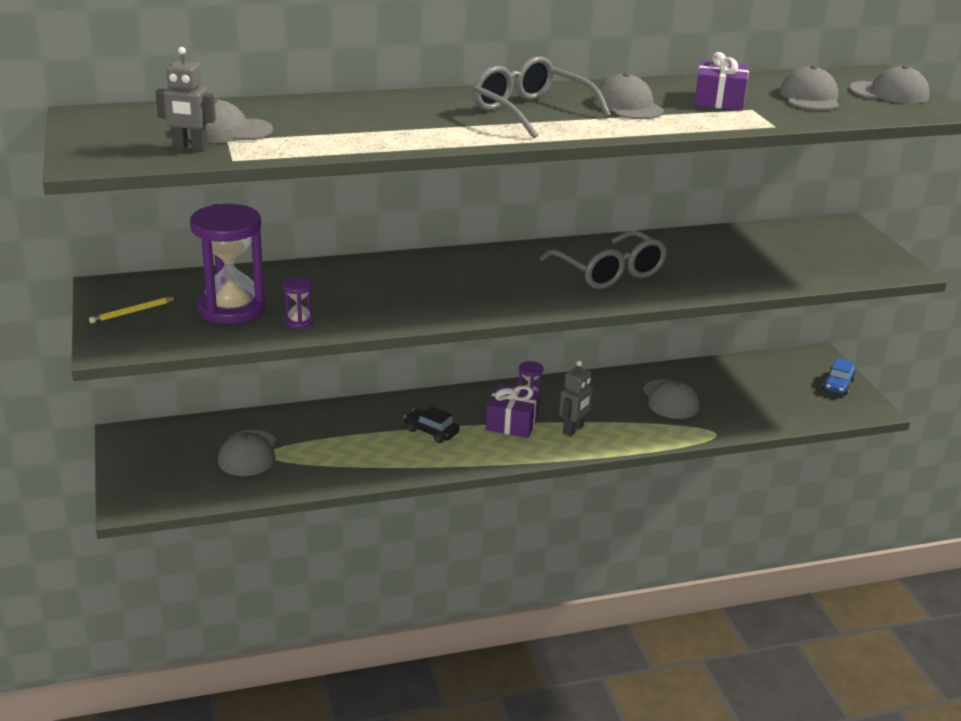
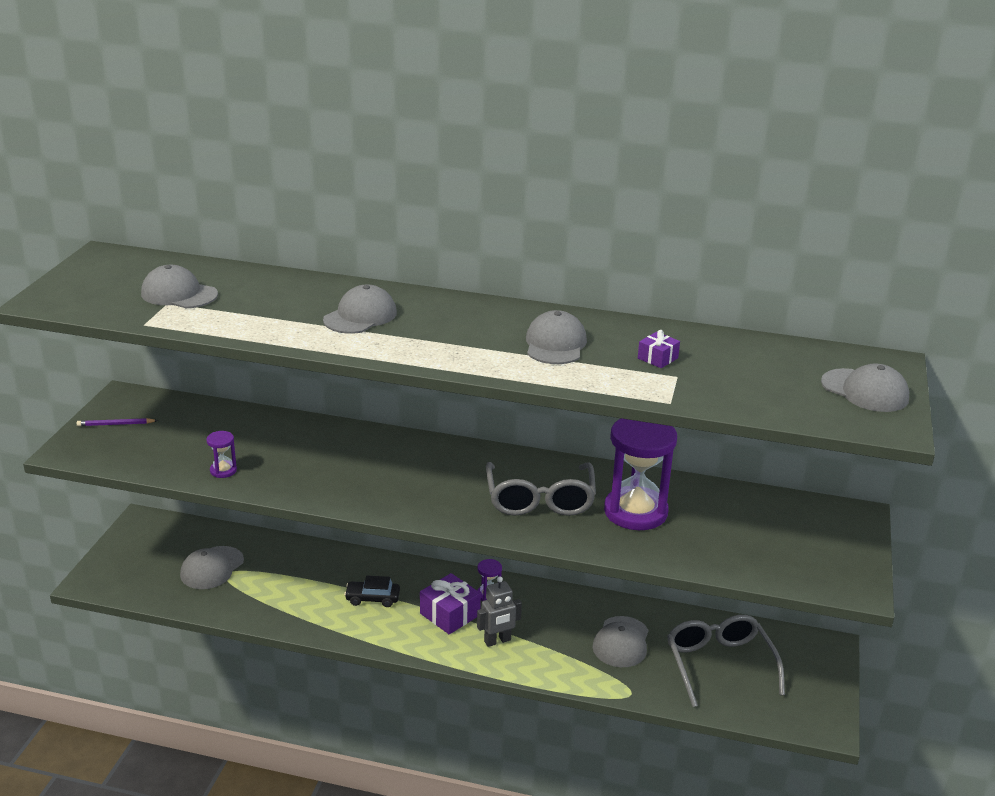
camera: 30 degrees right, 0 degrees up
yellow pencil [89,297,177,323] -> purple pencil [76,418,158,426]
grey robot [155,47,216,151] -> none
purple hourglass [190,204,266,324] -> purple hourglass moved to [604,419,677,530]
black car [404,406,460,443] -> black car turned 60 degrees counterclockwise [344,576,400,607]
grey glasses [473,56,611,139] -> grey glasses moved to [667,615,785,707]
purple gift [694,52,749,111] -> purple gift [638,330,680,368], size x0.58
grey cap [779,66,839,110] -> grey cap moved to [323,284,397,334]
blue car [823,358,856,395] -> none

